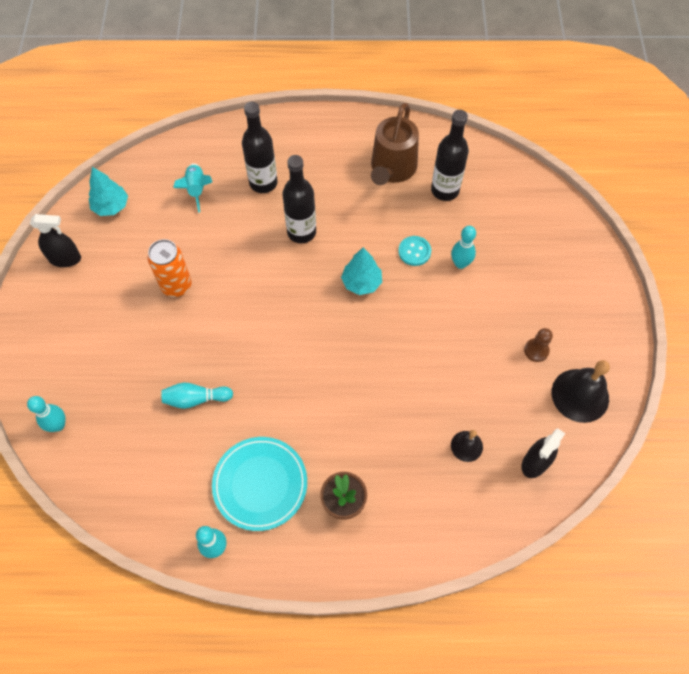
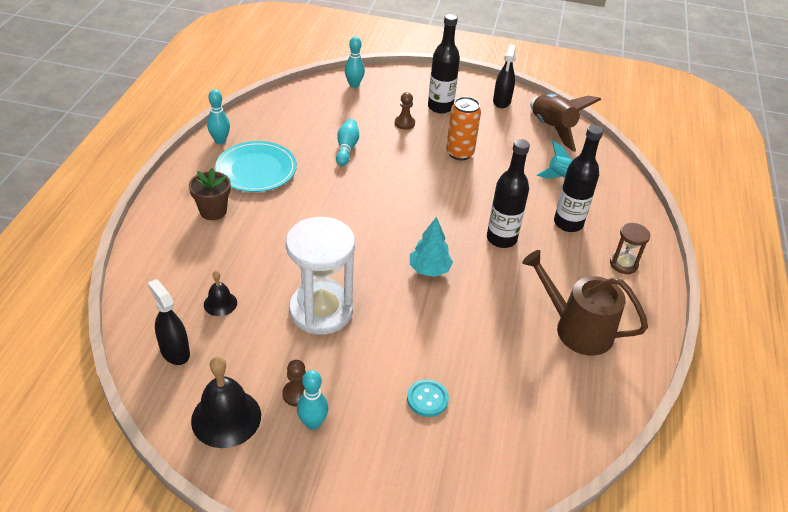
camera: 100 degrees right, 20 degrees down
turquoise tree [89,167,128,216] -> brown rocket [530,94,601,152]
turquoise button [398,236,431,266] -> turquoise button moved to [407,379,449,417]
black bottle [431,110,469,201] -> black bottle moved to [428,14,460,114]
turquoise bowling pin [451,226,476,269] -> turquoise bowling pin moved to [297,370,328,430]
none -> white hourglass [286,217,355,335]
none -> brown pawn [395,92,415,130]
none -> brown hourglass [610,223,650,274]

